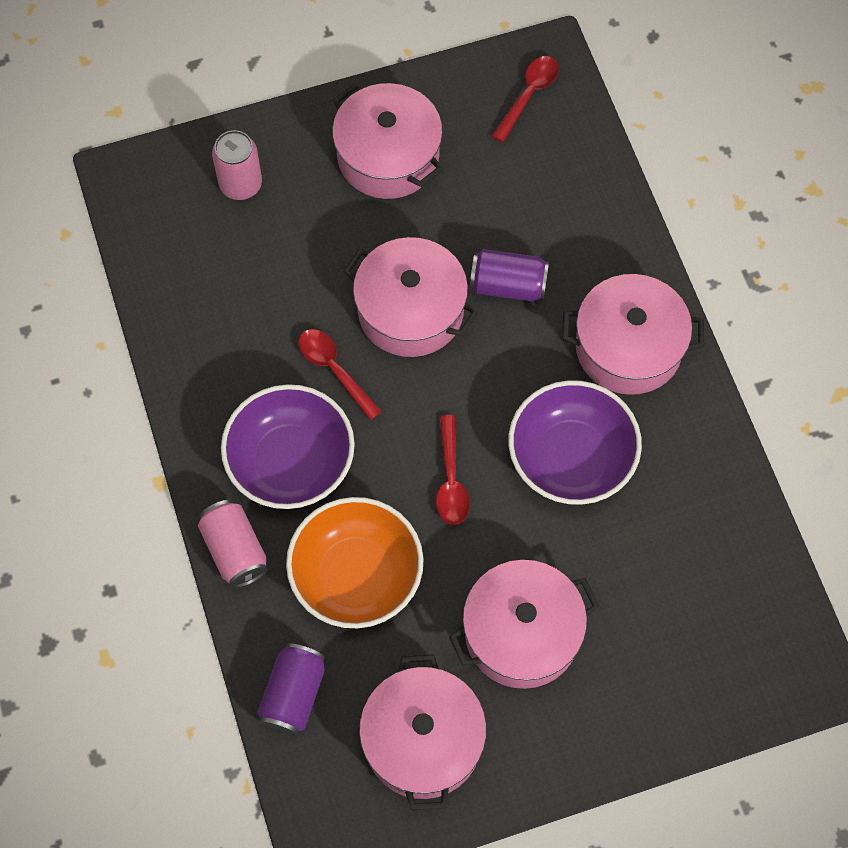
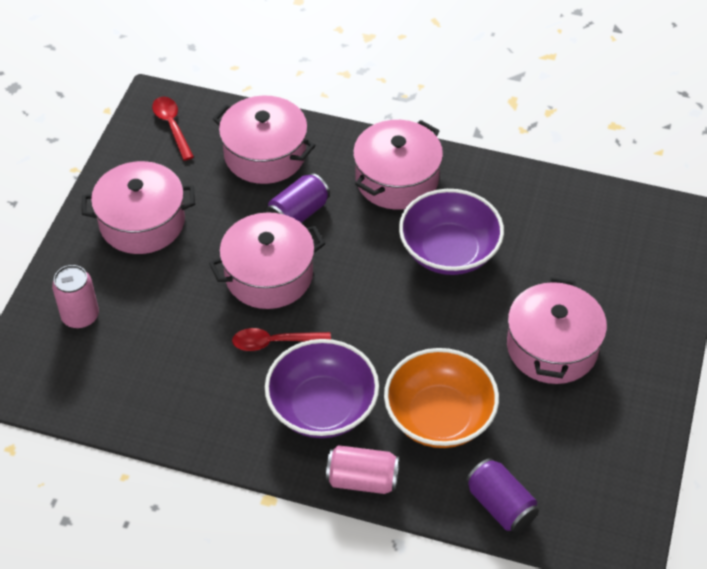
camera: 55 degrees left, 15 degrees down
pink pot [359,654,487,810] -> pink pot moved to [213,96,315,184]
red spoon [436,415,470,525] -> none

